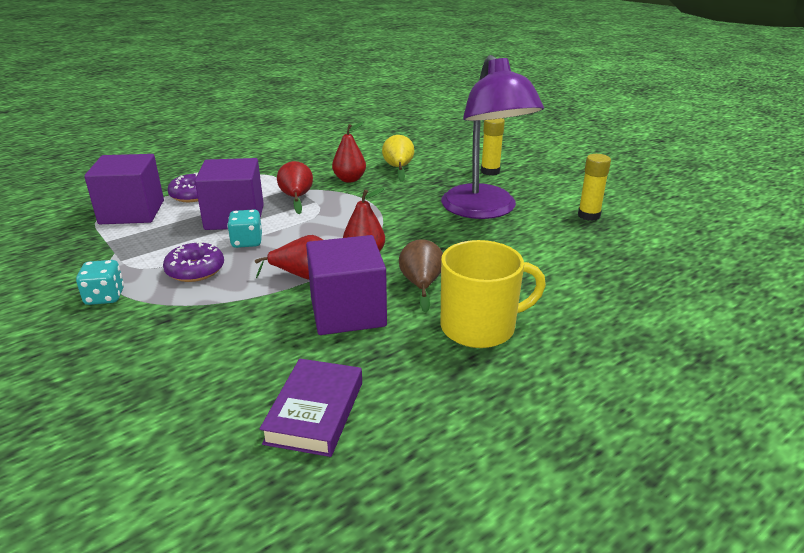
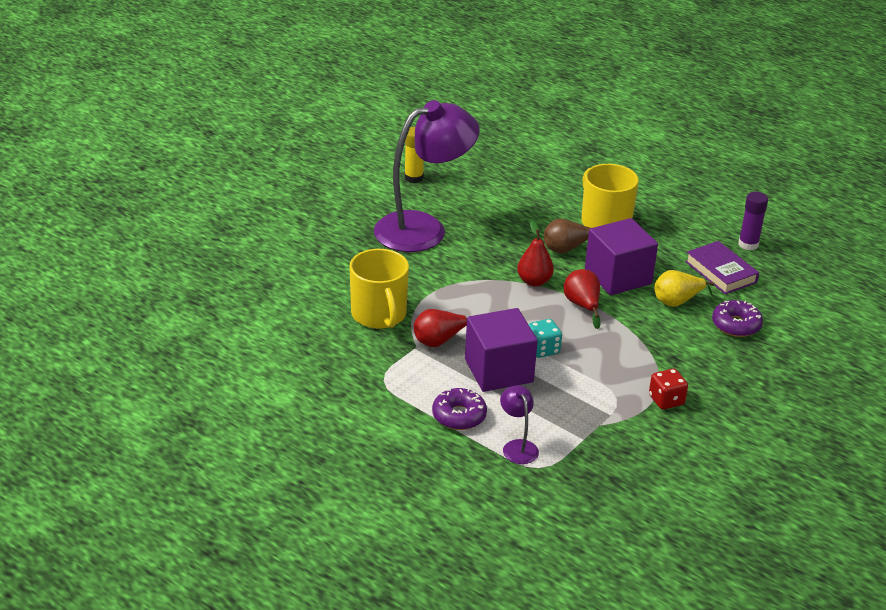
camera: 105 degrees left, 5 degrees up
turquoise dice [76,260,124,305] -> red dice [649,369,688,410]
purple cube [84,154,164,224] -> purple lamp [500,385,539,464]
purple donut [163,242,224,282] -> purple donut moved to [712,300,763,337]
purple book [260,359,362,457] -> purple book turned 60 degrees clockwise [685,241,759,294]
red pear [332,122,366,183] -> yellow mug [349,249,409,329]
yellow pear [382,135,414,182] -> yellow pear moved to [655,270,715,307]
yellow glue stick [481,118,505,175] -> none
none -> purple glue stick [738,192,768,251]

